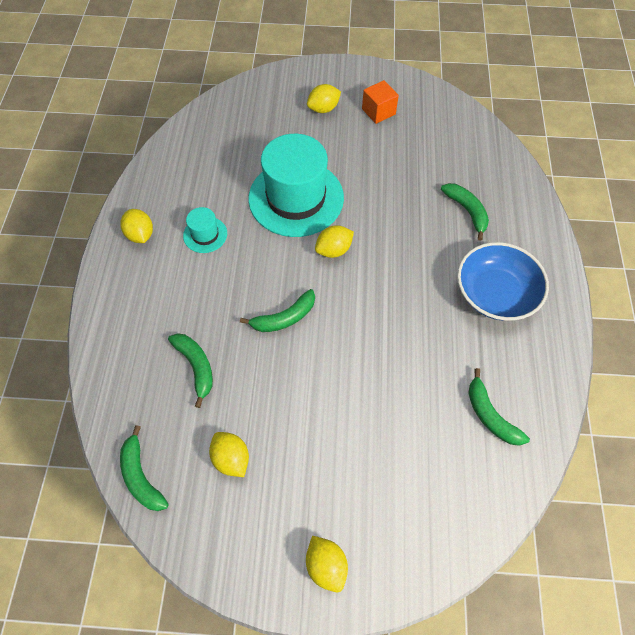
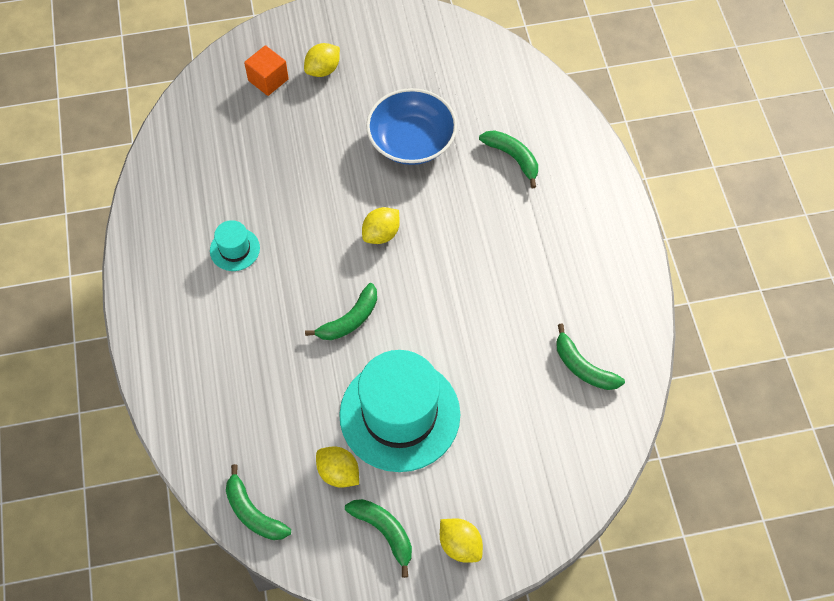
camera: 15 degrees left, 0 degrees up
yellow lemon [120,209,153,243] -> none
green banana [168,333,213,408] -> green banana moved to [345,499,412,578]
turquoise hat [248,134,344,237] -> turquoise hat moved to [339,350,460,472]
orange cube [362,80,399,124] -> orange cube moved to [244,45,289,96]
blue bowl [457,242,549,321] -> blue bowl moved to [366,88,457,165]

